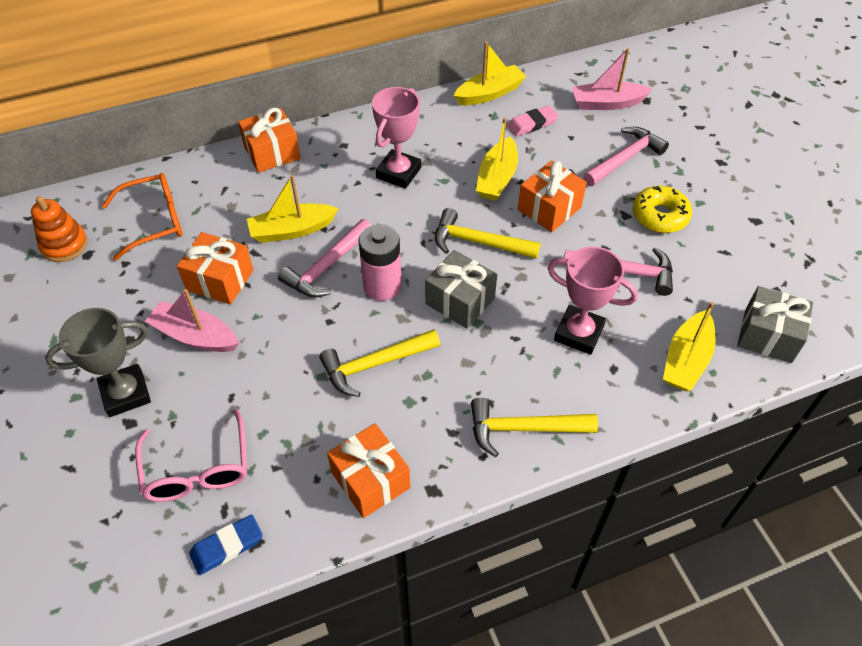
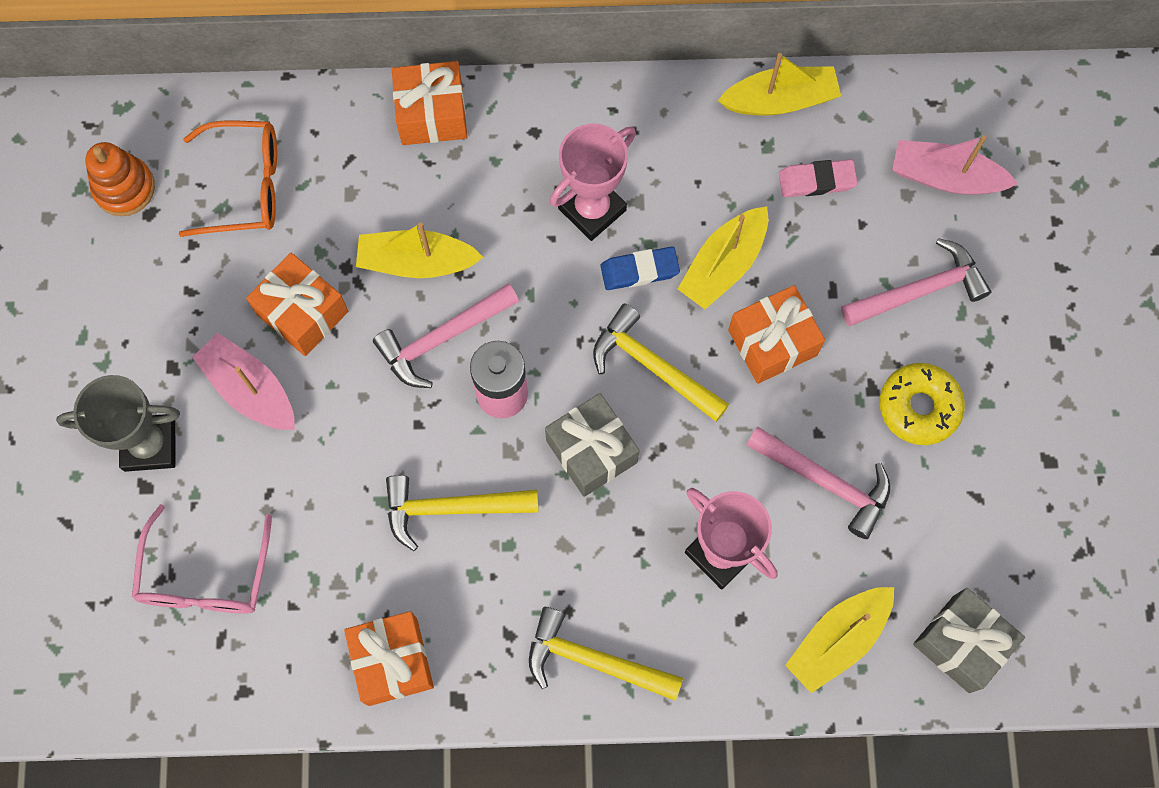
camera: 20 degrees right, 20 degrees up
blue eraser [189,515,263,575] -> blue eraser moved to [601,247,680,290]

